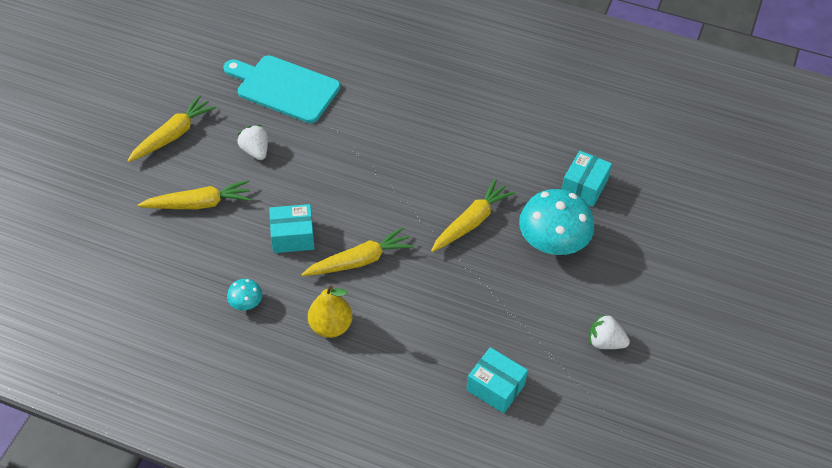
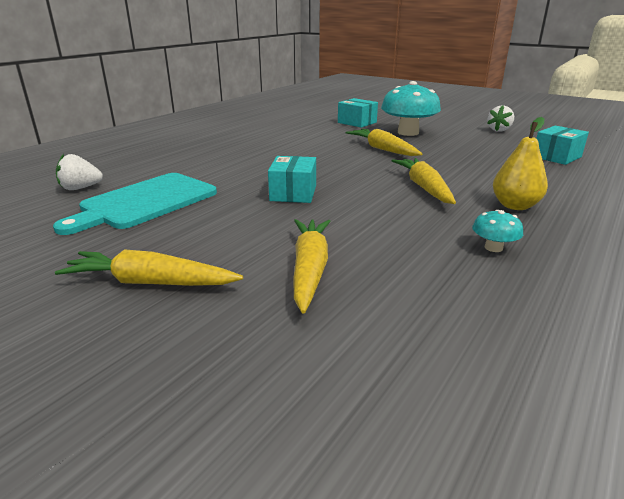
camera: 75 degrees left, 25 degrees down
yellow carrot [127,95,216,162] -> yellow carrot turned 45 degrees counterclockwise [55,249,243,286]
white strawberry [237,125,268,160] -> white strawberry moved to [56,154,103,190]
turquoise box [269,204,314,253] -> turquoise box moved to [268,156,316,203]

